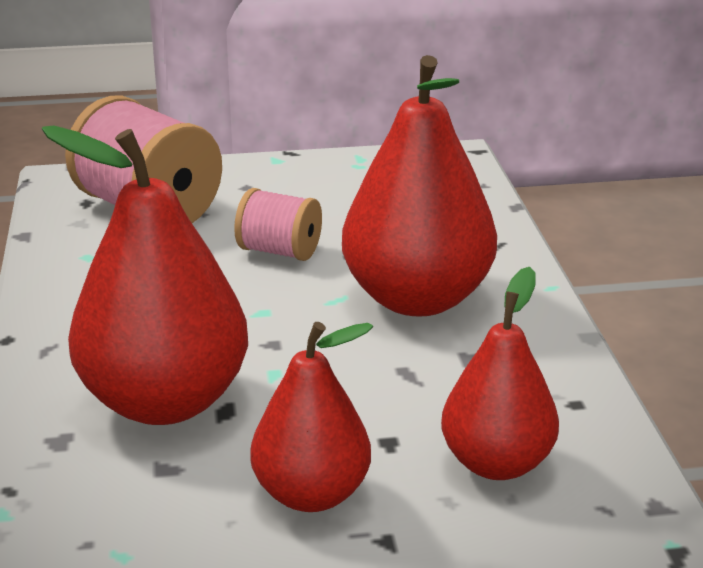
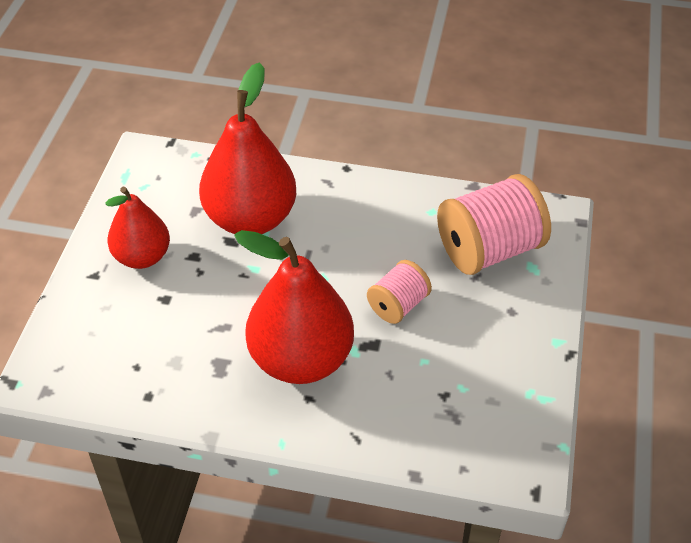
camera: 110 degrees right, 20 degrees up
red pear [441,267,559,480] -> none

